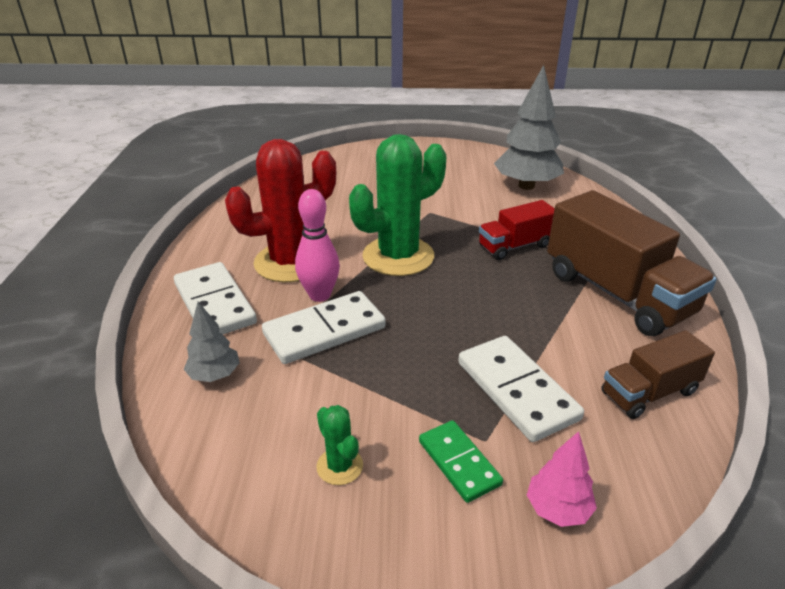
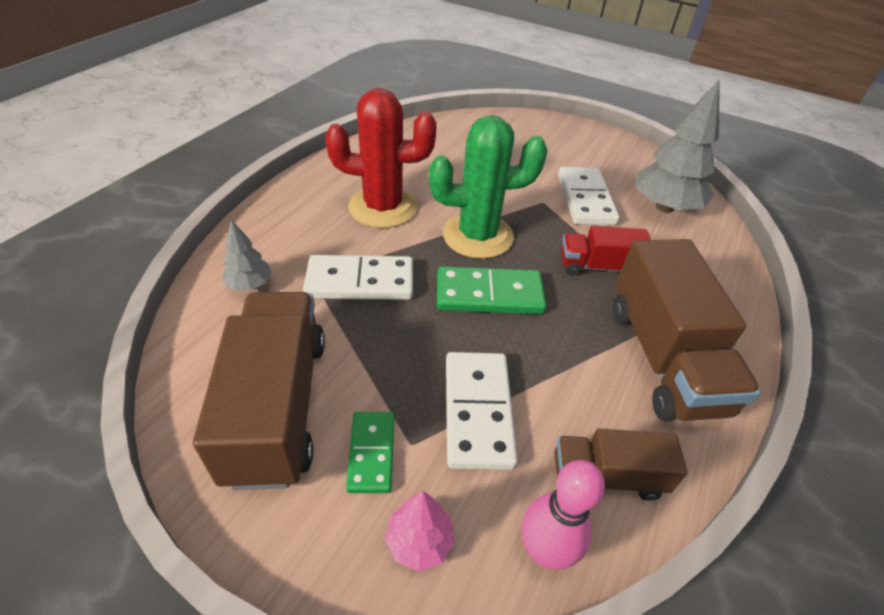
camera: 25 degrees right, 10 degrees up
white domino [174,262,257,335] -> white domino moved to [558,167,619,225]
pink bowling pin [295,189,340,302] -> pink bowling pin moved to [522,460,605,570]
green cactus [316,405,363,485] -> brown truck [193,292,325,490]
none -> green domino [437,266,546,314]

